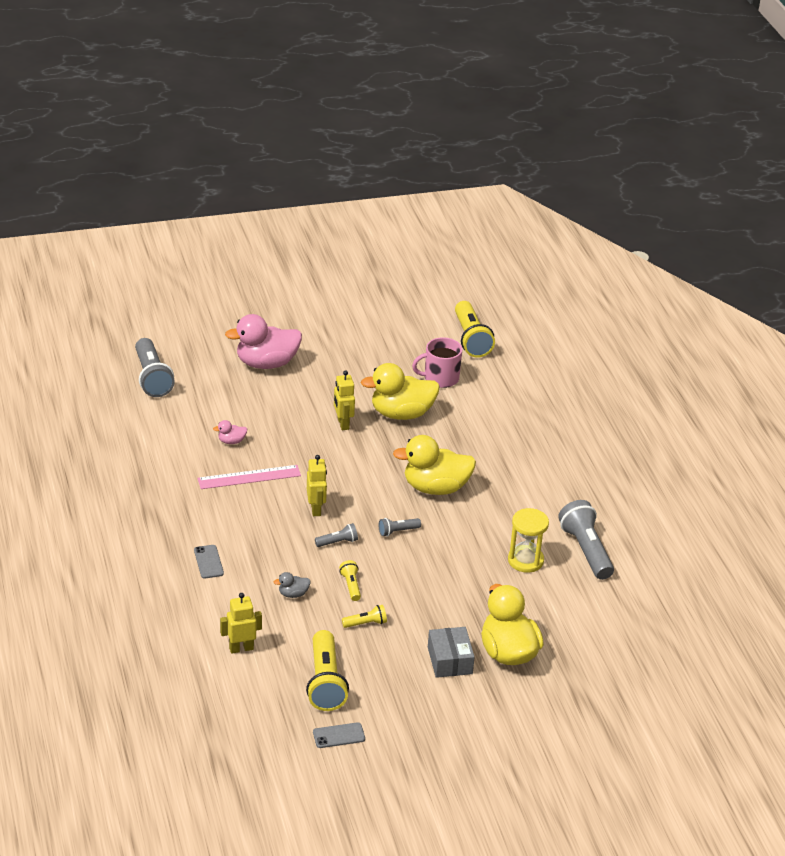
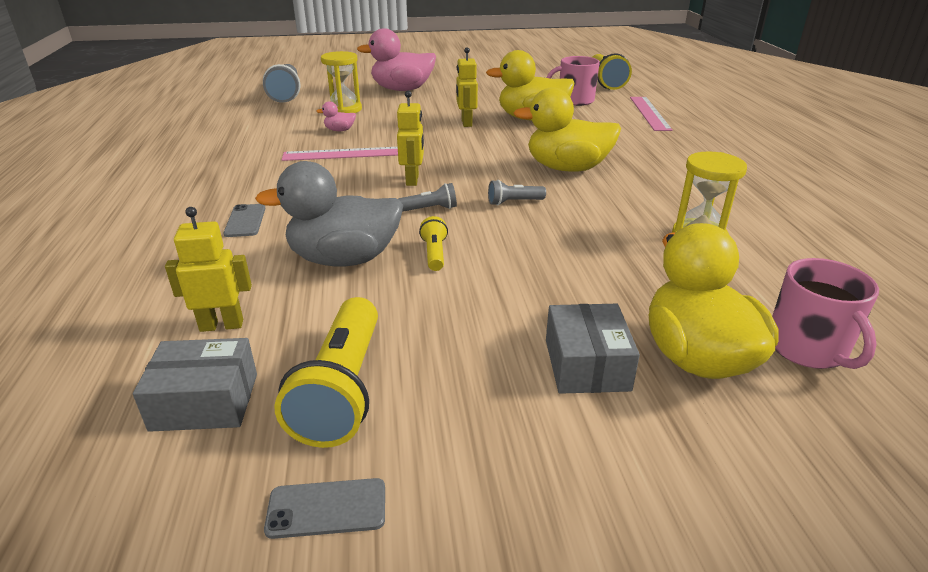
camera: 10 degrees right, 5 degrees down
grey duck [273,572,311,598] -> grey duck [255,161,403,267], size x2.36
yellow flashlight [342,605,387,628] -> none
grey flashlight [558,500,614,580] -> none
none -> grey box [133,338,257,432]
none -> yellow hourglass [321,51,362,113]
none -> pink ruler [630,97,673,131]
none -> pink mug [772,258,879,369]

